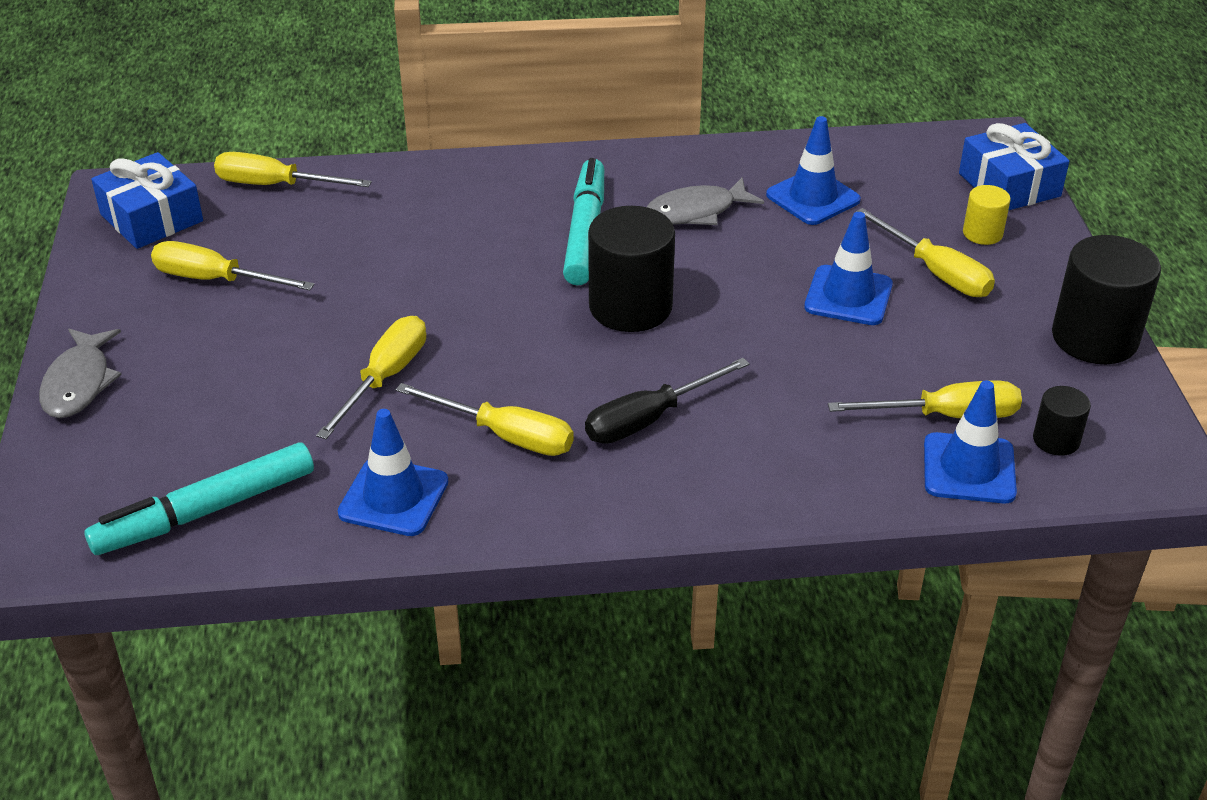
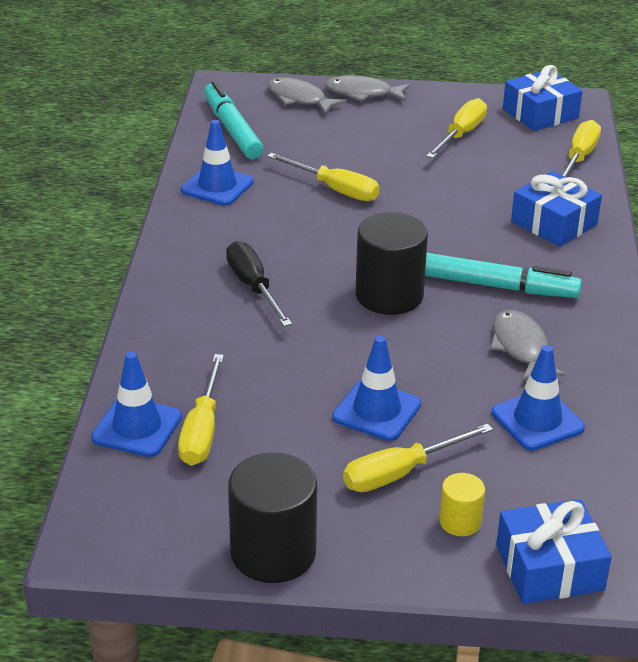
camera: 100 degrees right, 5 degrees down
yellow screwdriver [395,383,574,456] -> none
black cylinder [1033,386,1091,456] -> none
none -> grey fish [268,77,347,115]
none -> blue gift [511,171,602,247]

